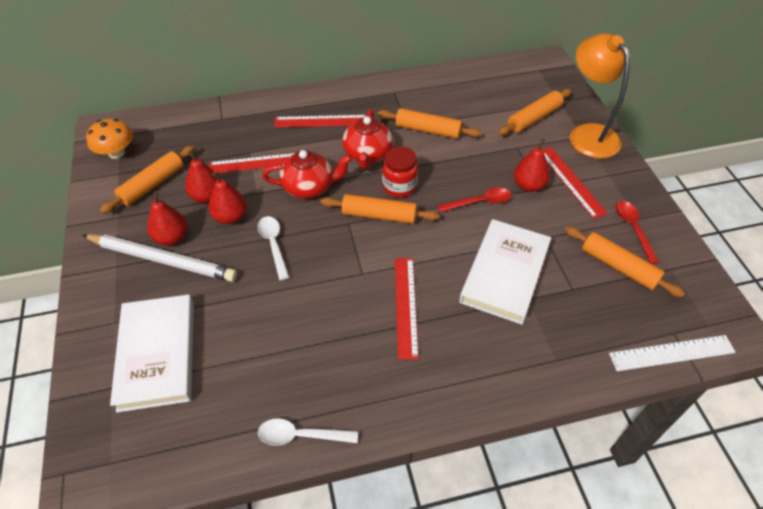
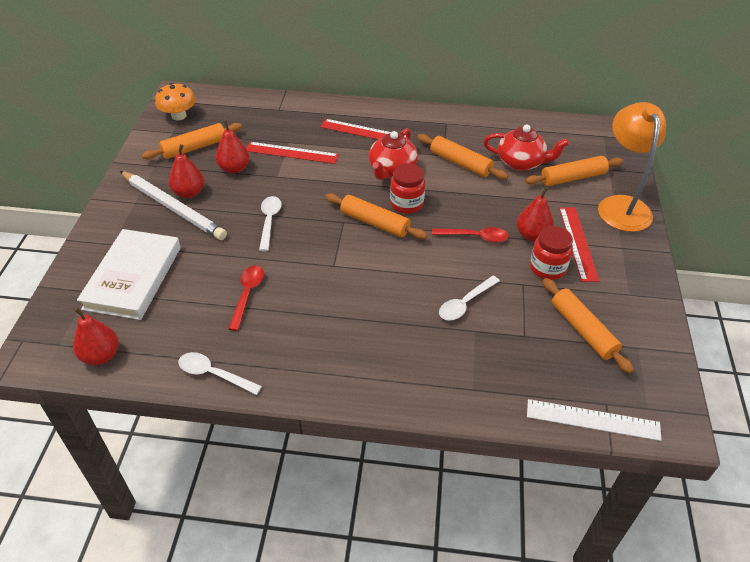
camera: 20 degrees right, 5 degrees down
red pear [209,172,247,224] -> red pear moved to [73,307,119,365]
red teapot [262,150,352,198] -> red teapot moved to [483,125,569,171]
red ruler [395,258,419,359] -> none
white book [459,219,551,325] -> white spoon [439,276,500,321]
red spoon [615,201,659,264] -> red spoon moved to [228,265,264,331]
none -> red jar [530,226,573,280]

